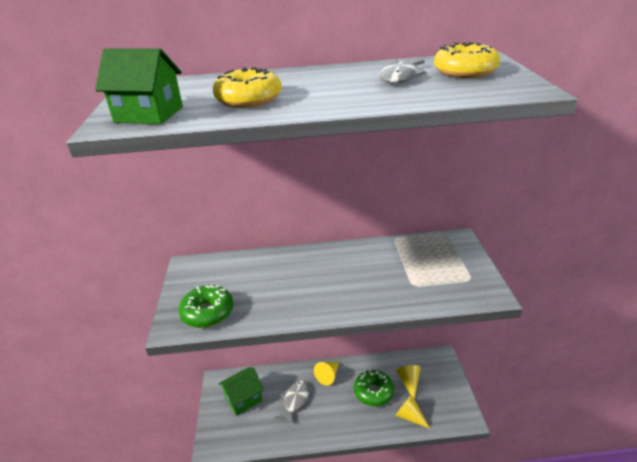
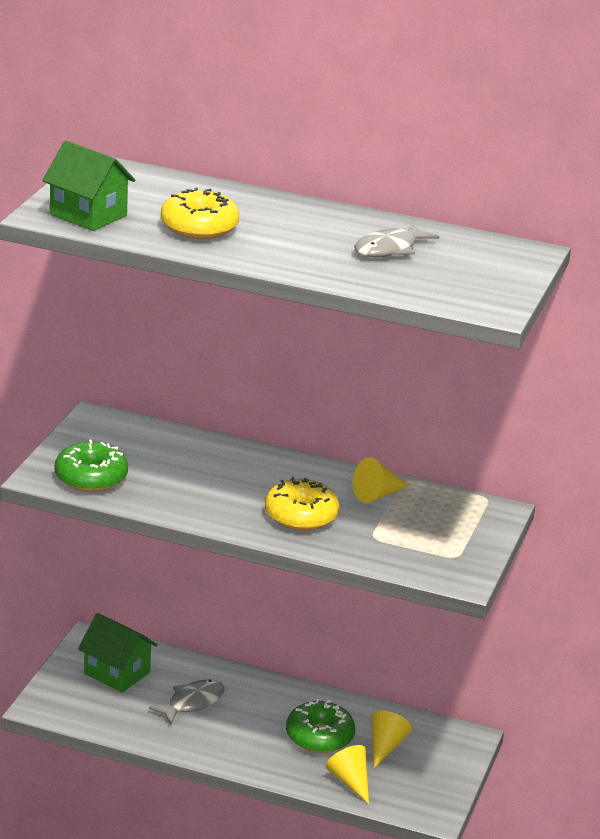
camera: 20 degrees right, 5 degrees down
green house [218,367,264,416] -> green house turned 45 degrees clockwise [78,613,158,693]
yellow cone [314,362,339,385] -> yellow cone moved to [353,457,409,503]
yellow donut [434,42,500,78] -> yellow donut moved to [265,477,339,531]

